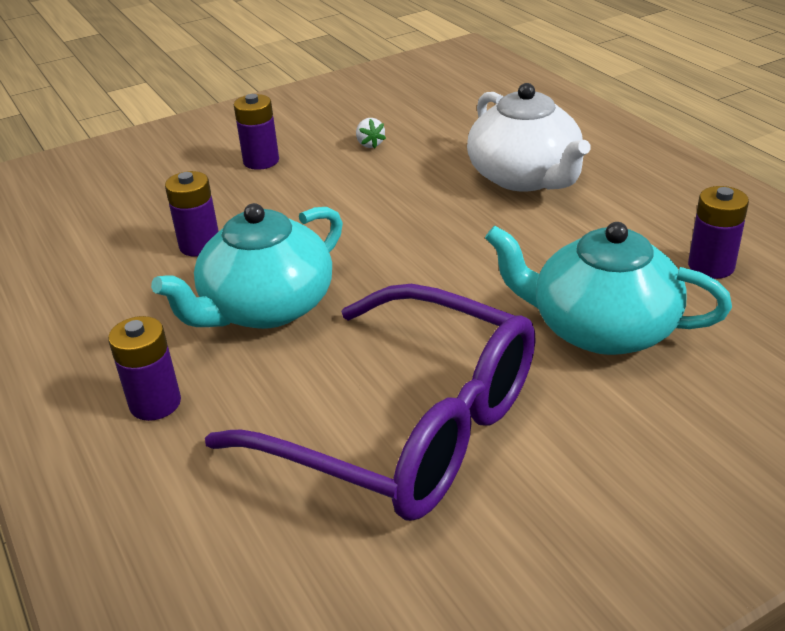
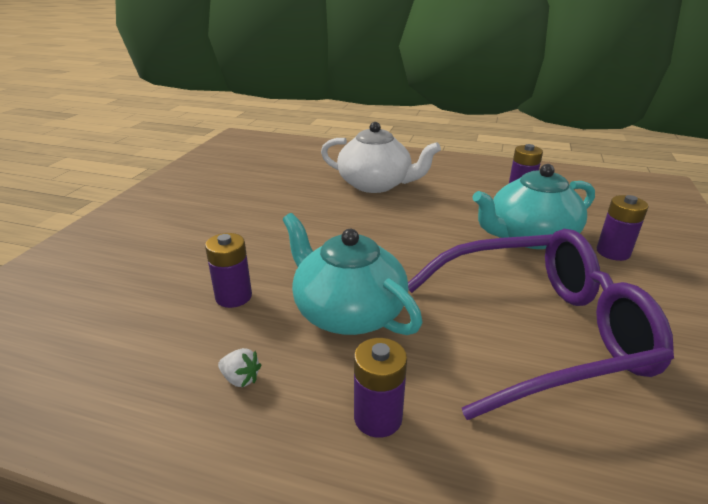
camera: 45 degrees left, 5 degrees down
turquoise teapot [151,203,343,329] -> turquoise teapot turned 135 degrees clockwise [283,213,422,335]
purple battery [234,94,279,170] -> purple battery moved to [596,195,649,261]
white strawberry [356,118,386,148] -> white strawberry moved to [218,348,261,388]

